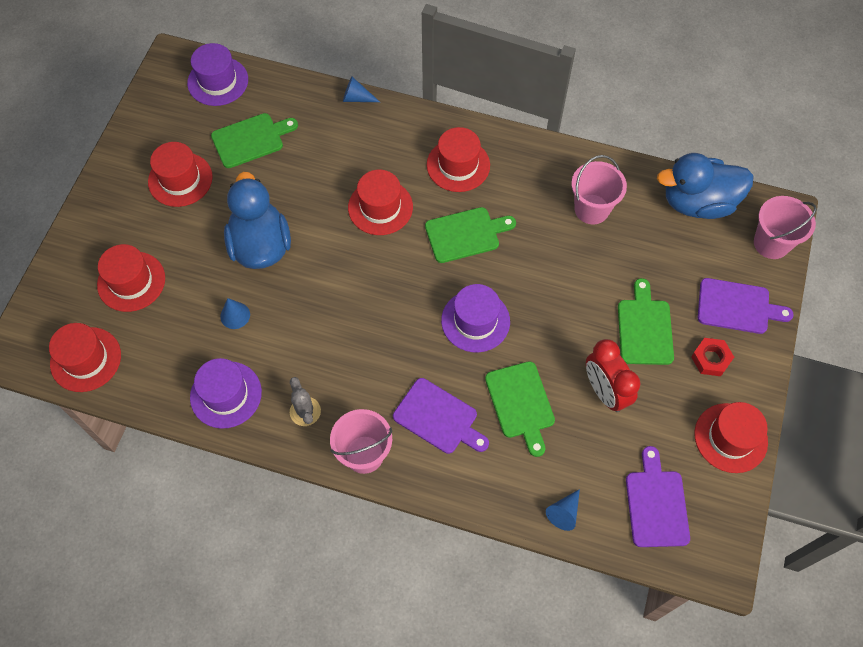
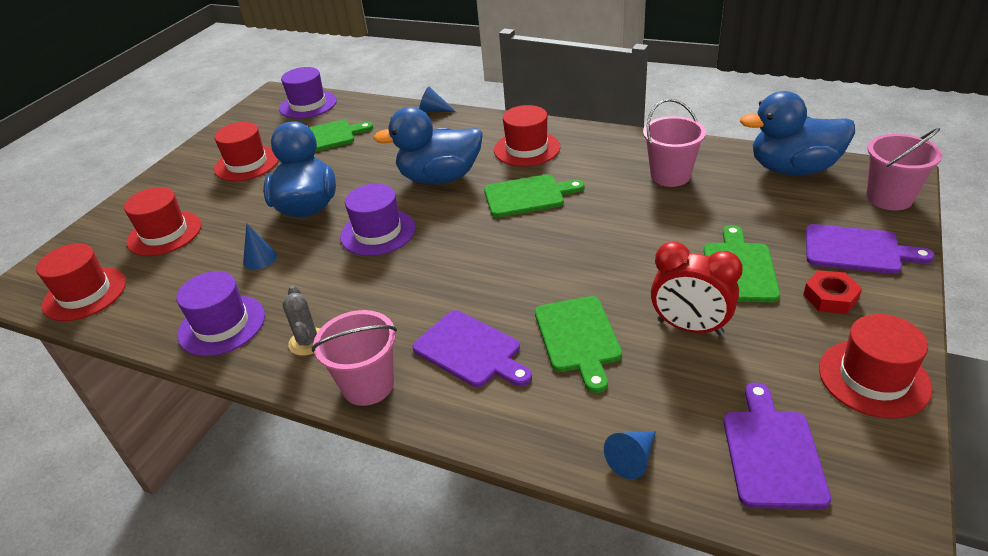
camera: 10 degrees right, 25 degrees down
red hat [348,170,413,235] -> blue duck [373,107,483,185]
purple hat [441,284,510,352] -> purple hat moved to [340,184,416,256]
red clock [586,339,641,412] -> red clock turned 45 degrees counterclockwise [651,242,743,335]

